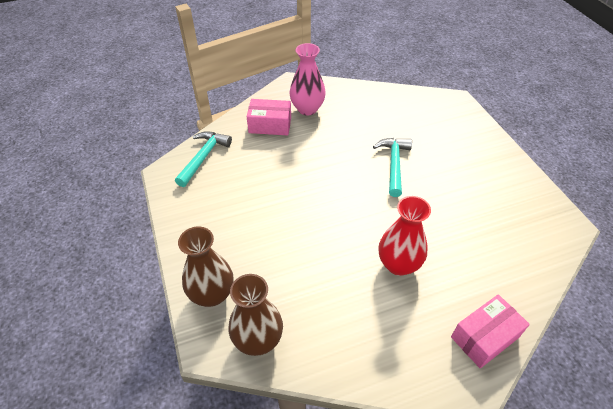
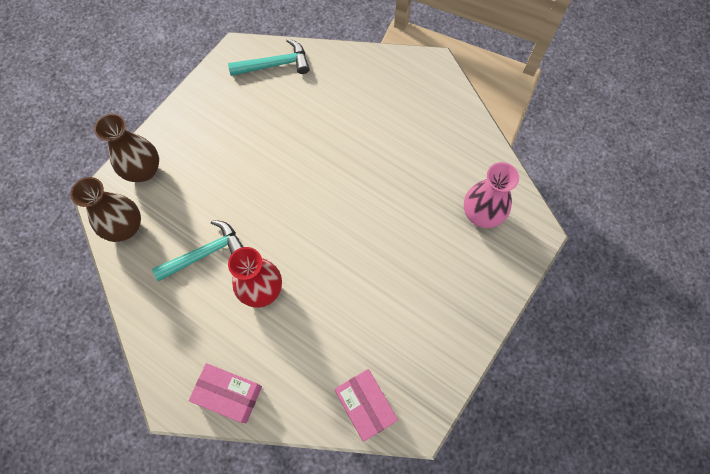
camera: 55 degrees right, 20 degrees up
pink box [246,99,291,135] -> pink box moved to [335,369,398,442]
pink vase [290,43,326,115] -> pink vase moved to [464,162,519,228]
turquoise hammer [373,138,412,197] -> turquoise hammer moved to [152,220,243,281]

